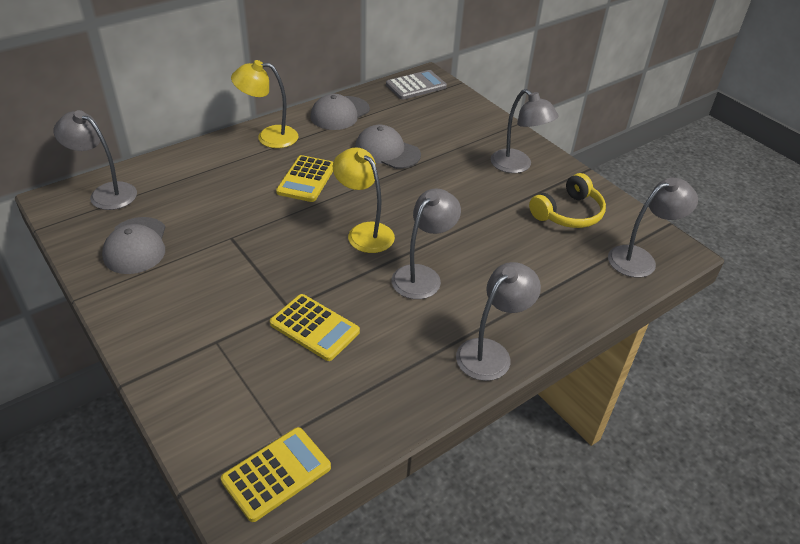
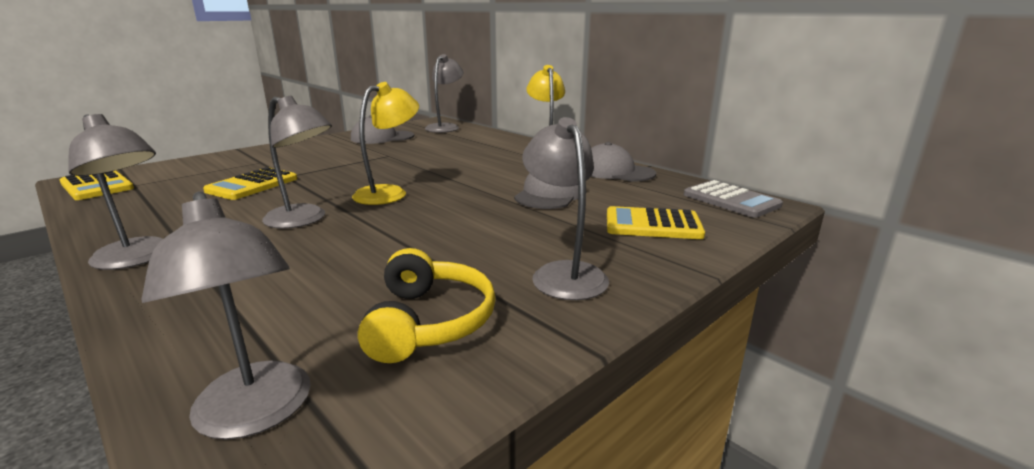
camera: 85 degrees right, 20 degrees down
yellow calculator [276,155,333,202] -> yellow calculator moved to [607,206,705,239]
grey lamp [491,89,559,173] -> grey lamp turned 120 degrees clockwise [522,117,609,300]
yellow headphones [529,173,606,228] -> yellow headphones turned 135 degrees counterclockwise [358,248,496,363]

